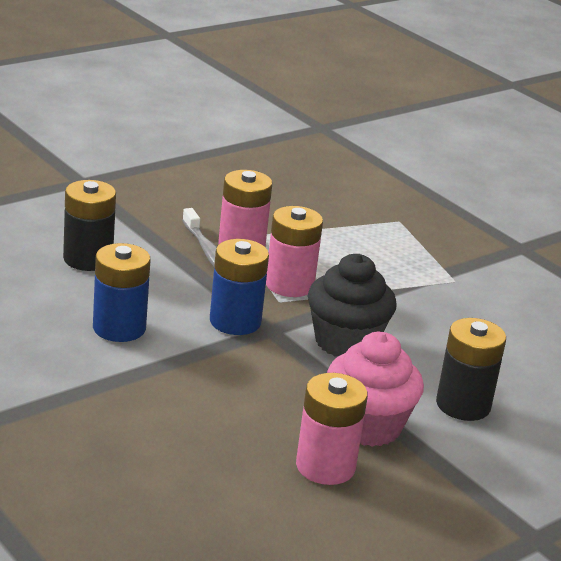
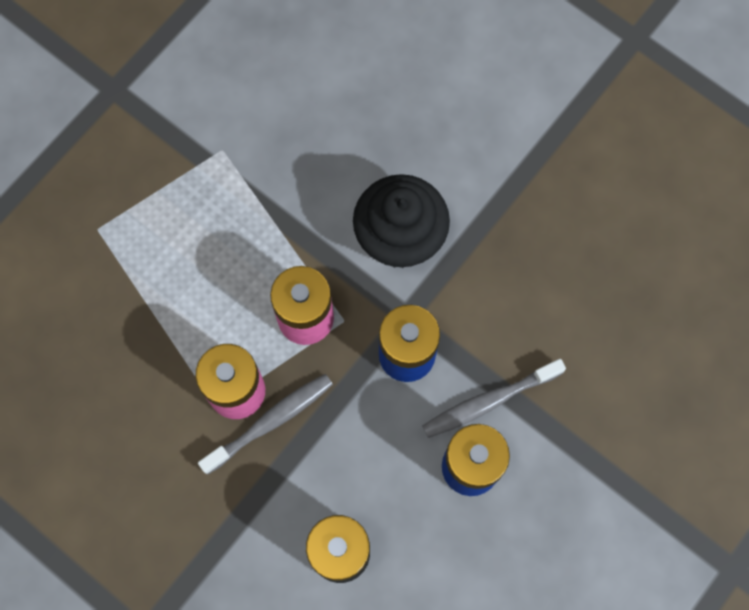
camera: 100 degrees left, 45 degrees up
pink battery [296,373,368,485] -> none
pink cupcake [327,332,424,447] -> none
black battery [436,318,506,421] -> none
none -> grey toothbrush [422,359,566,438]

